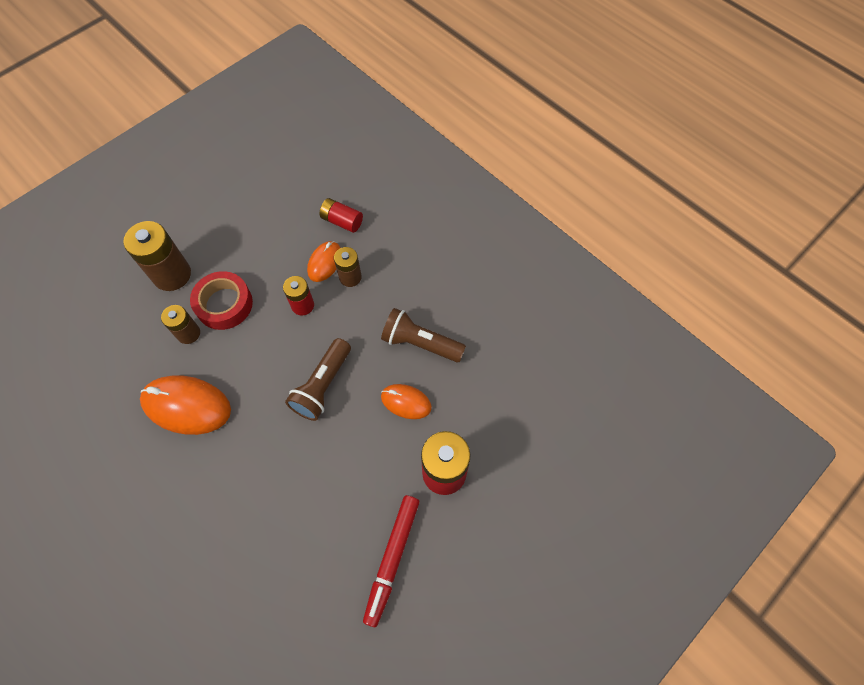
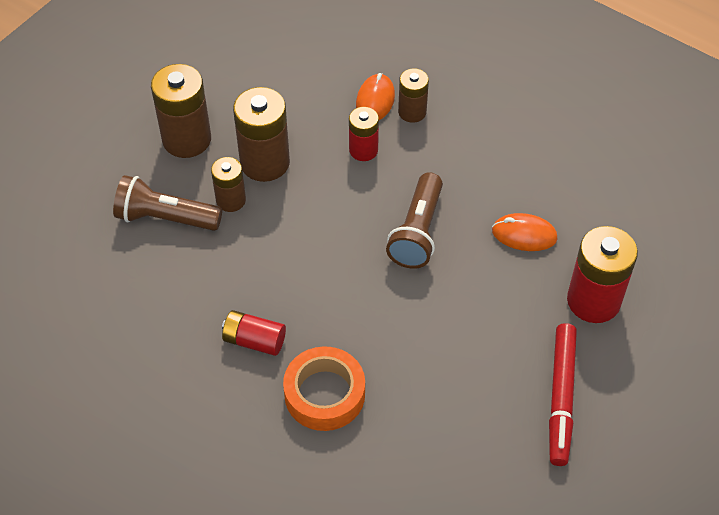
camera: 10 degrees left, 10 degrees down
orange mouse [140,375,231,435] -> none
red tape [190,271,253,330] -> brown battery [233,87,290,182]
red battery [320,198,363,233] -> red battery moved to [222,310,286,356]
brown flashlight [381,308,466,362] -> brown flashlight moved to [113,175,222,231]
none -> orange tape [283,346,365,431]

